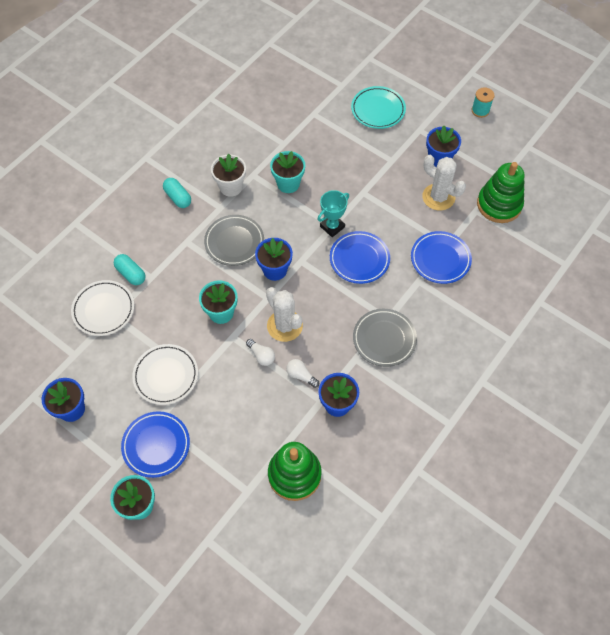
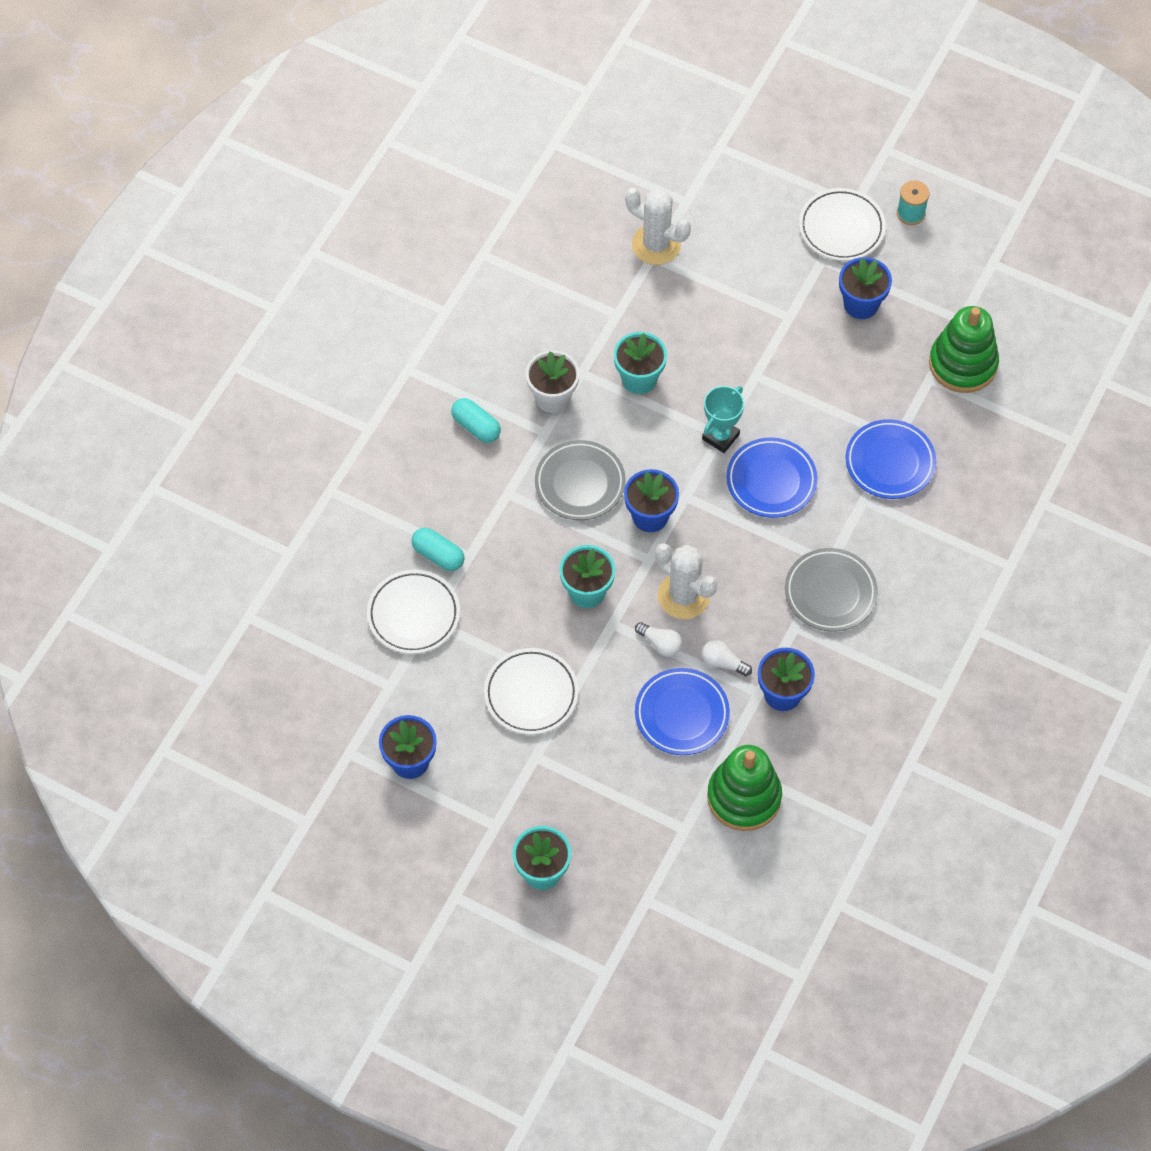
camera: 10 degrees left, 0 degrees up
blue plate [121,411,190,478] -> blue plate moved to [635,668,730,755]
turquoise plate [351,86,406,129] -> none
white cactus [422,155,466,211] -> white cactus moved to [625,188,691,265]
none -> white plate [799,188,886,261]

